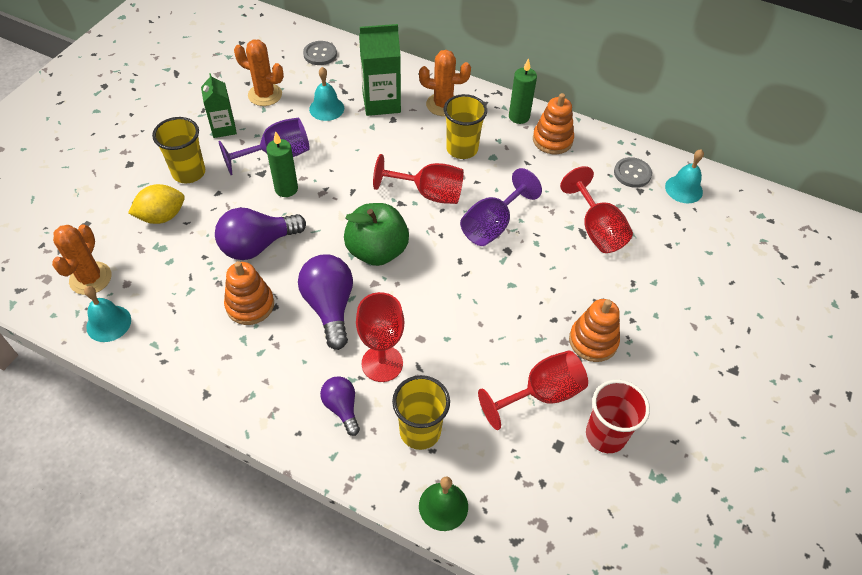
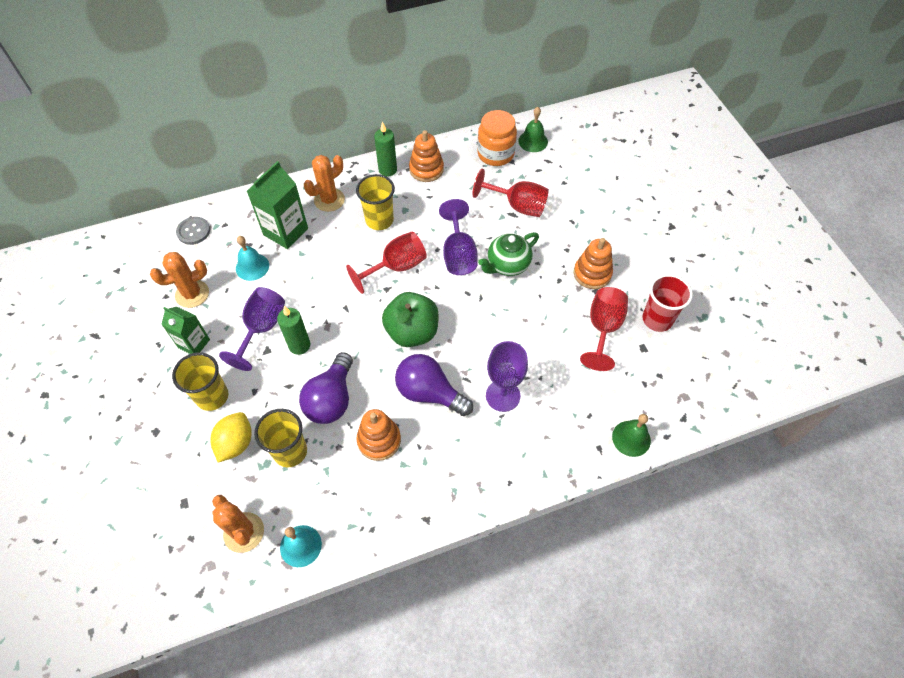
camera: 45 degrees left, 5 degrees up
purple light bulb [320,376,360,436] -> none
red goblet [356,292,404,382] -> purple goblet [486,341,528,412]
yellow cup [392,375,450,450] -> yellow cup moved to [254,409,307,467]
grey button [614,157,652,188] -> orange jar [477,110,517,166]
turquoise bell [665,149,704,203] -> green bell [518,107,548,152]
none -> green teapot [478,232,539,276]

